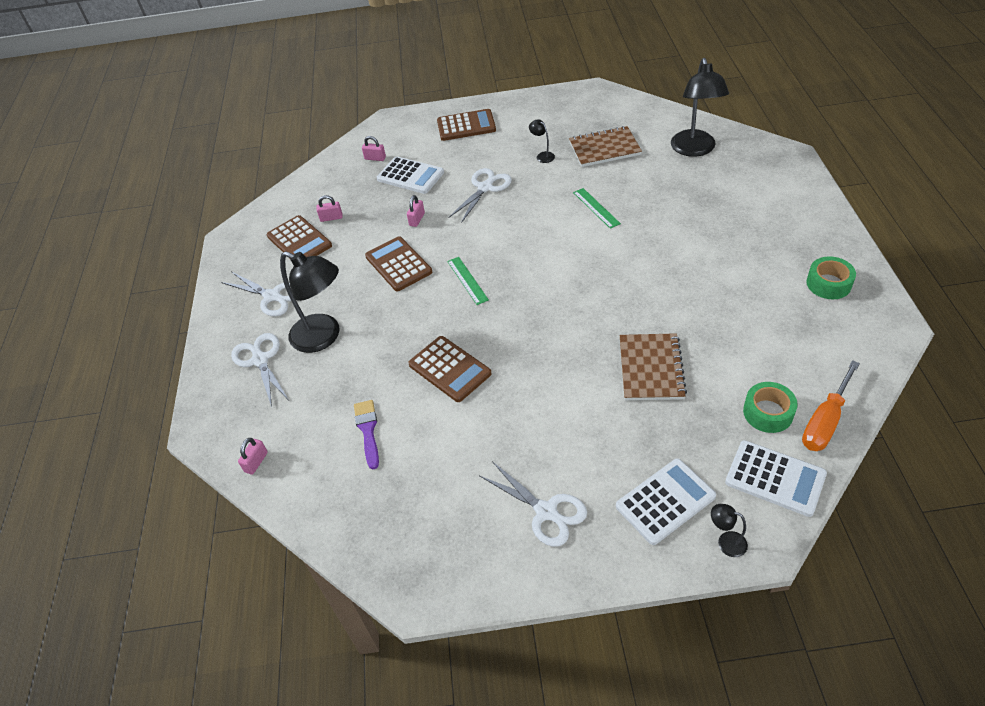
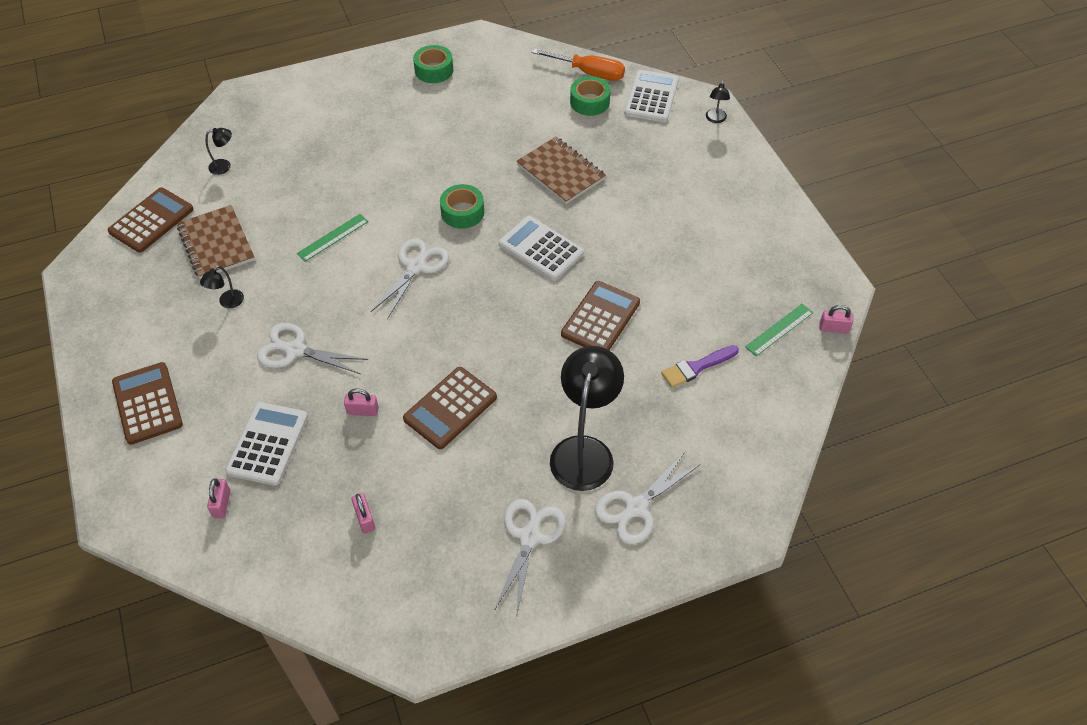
camera: 110 degrees left, 5 degrees up
pink padlock [238,438,268,475] -> pink padlock moved to [819,305,853,334]
brown calculator [267,215,332,257] -> brown calculator moved to [108,188,193,253]
green ruler [447,257,489,305] -> green ruler moved to [745,304,813,356]
white scissors [480,461,587,547] -> white scissors moved to [371,238,449,319]
white calculator [616,459,716,545] -> white calculator moved to [499,216,584,281]
brown notebook [620,333,687,400] -> brown notebook turned 60 degrees clockwise [516,137,606,204]
black lamp [671,58,729,157] -> black lamp [206,128,232,175], size x0.42
none -> green tape [440,184,484,229]

